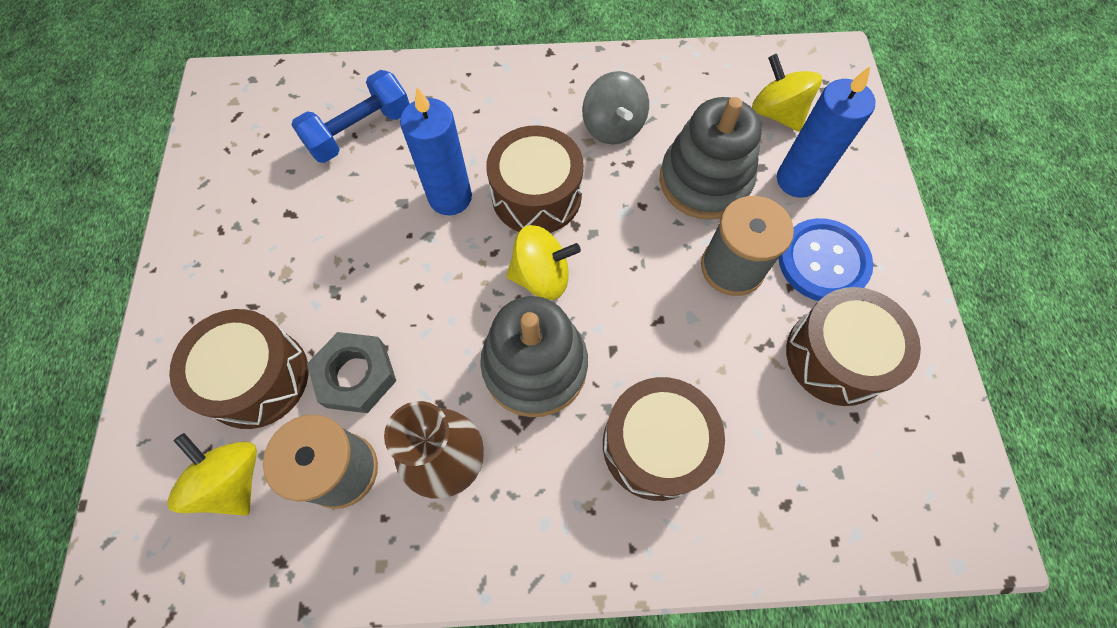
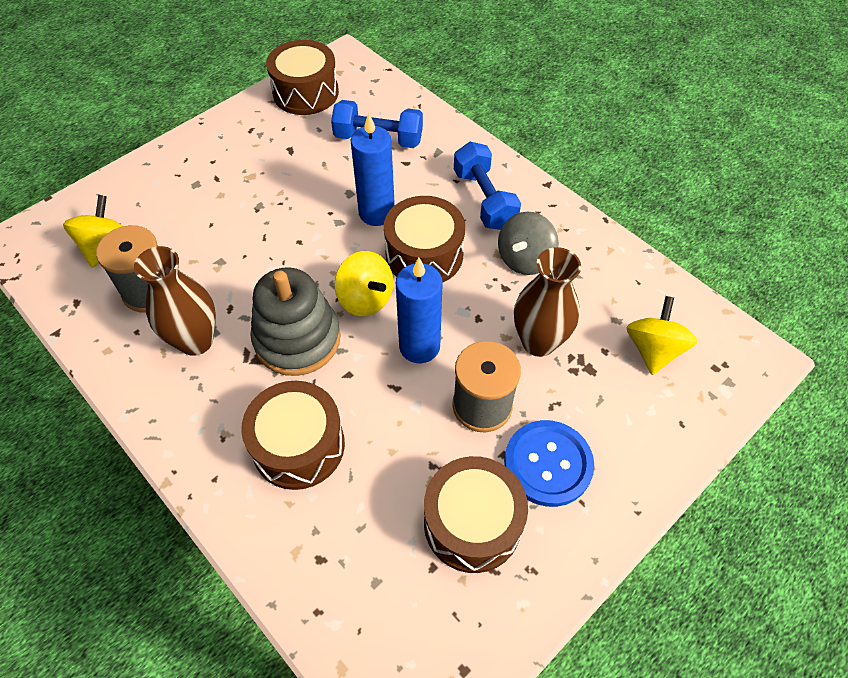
camera: 50 degrees right, 10 degrees down
brown drum [169,309,309,429] -> brown drum moved to [266,40,339,115]
grey nut [307,332,396,413] -> none
grey stacking toy [660,97,762,220] -> brown vase [514,247,581,357]
blue candle [777,66,876,198] -> blue candle moved to [396,258,443,363]
none -> blue dumbbell [454,142,521,230]

